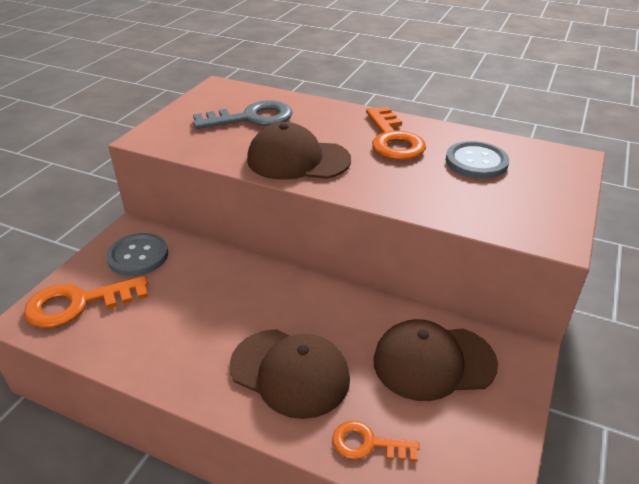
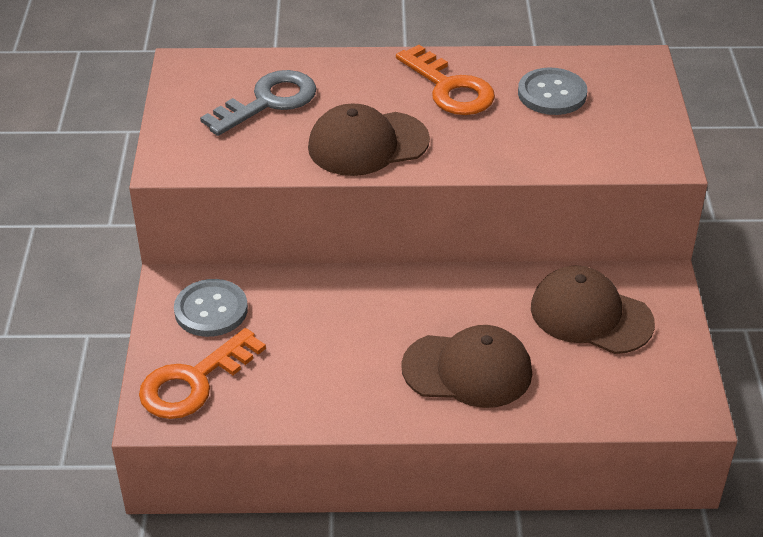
camera: 25 degrees left, 5 degrees up
orange key [332,421,420,462] -> none
brown cap [373,319,498,401] -> brown cap turned 60 degrees clockwise [531,265,655,354]

